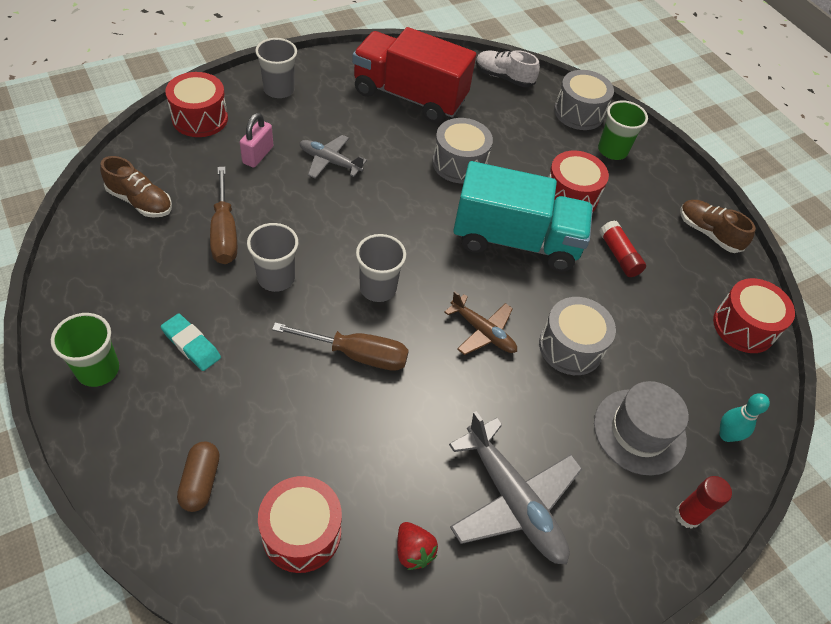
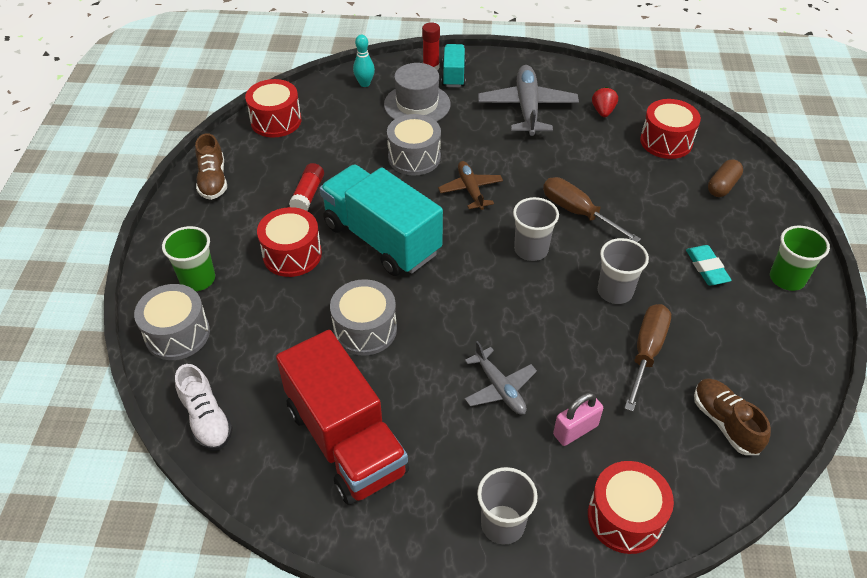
camera: 140 degrees left, 5 degrees down
none -> turquoise truck [442,44,466,87]

